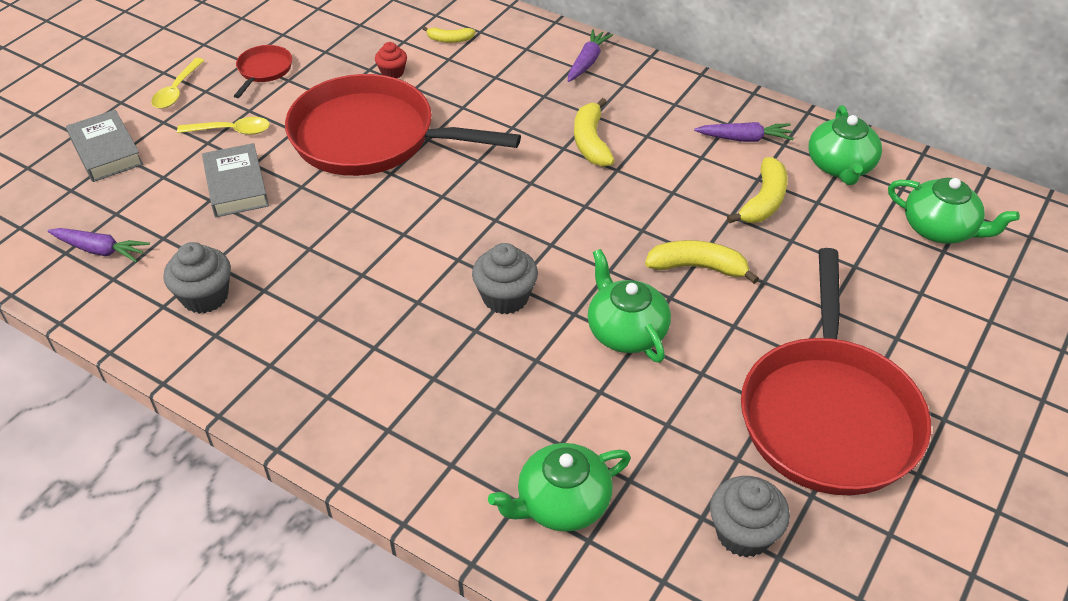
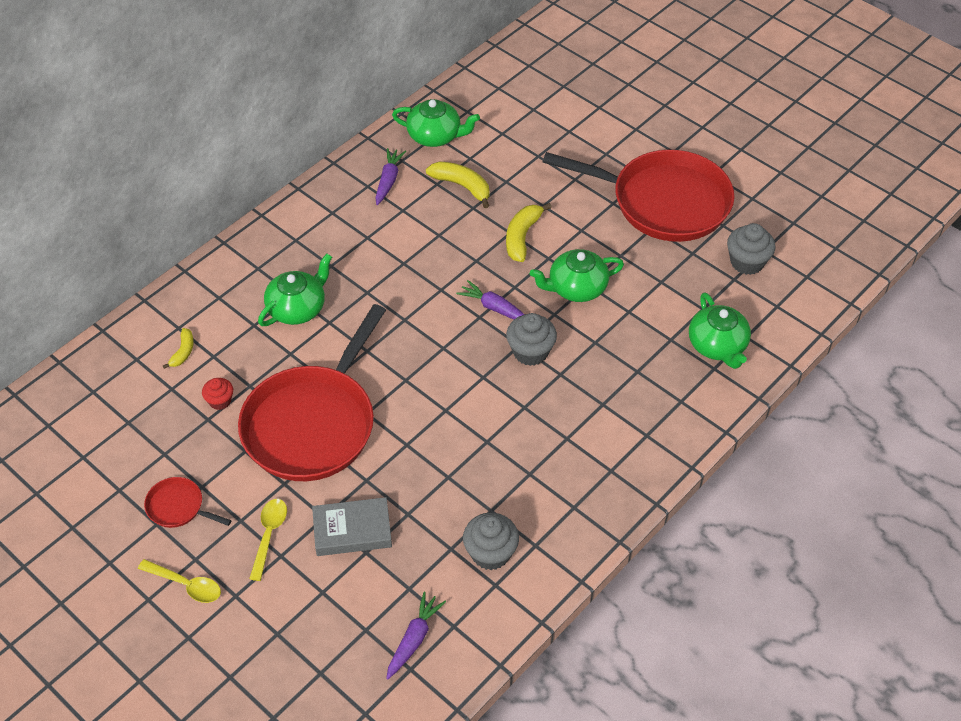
camera: 80 degrees left, 5 degrees up
grey book [66,110,143,182] -> none
purple carrot [568,29,613,82] -> purple carrot moved to [456,280,525,320]
yellow banana [574,98,615,167] -> none
green teapot [888,178,1020,244] -> green teapot moved to [258,254,332,326]

